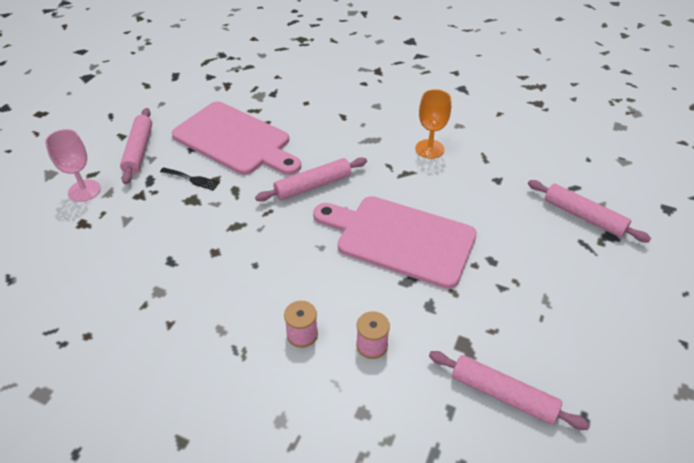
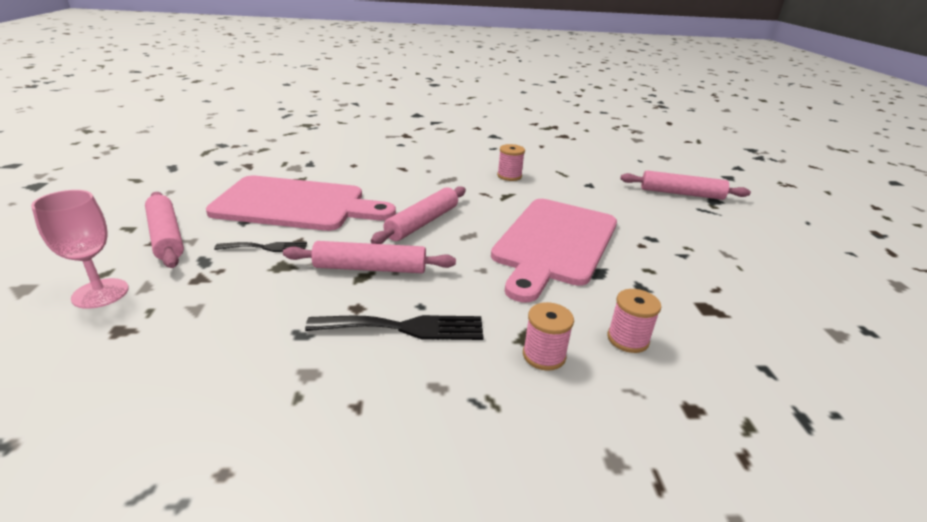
camera: 30 degrees left, 15 degrees down
pink cutting board [313,196,477,289] -> pink cutting board turned 60 degrees counterclockwise [491,199,617,303]
orange goblet [416,89,451,159] -> pink spool [497,144,525,181]
pink rolling pin [429,351,590,430] -> pink rolling pin moved to [283,241,456,273]
none -> black fork [305,315,484,340]

